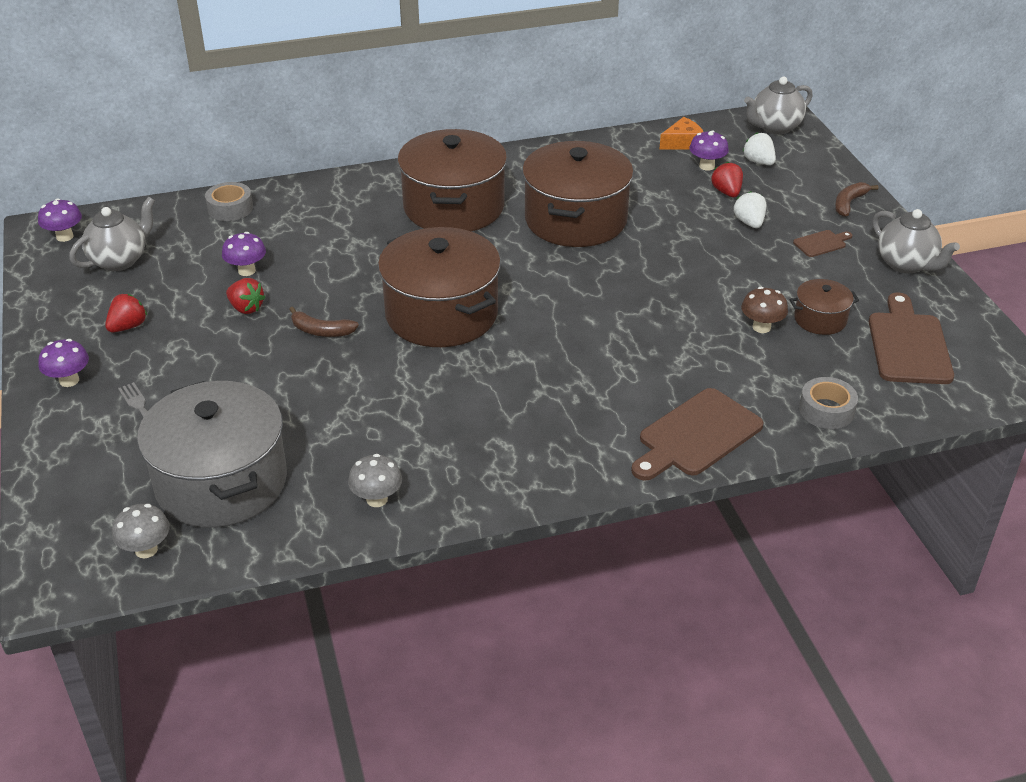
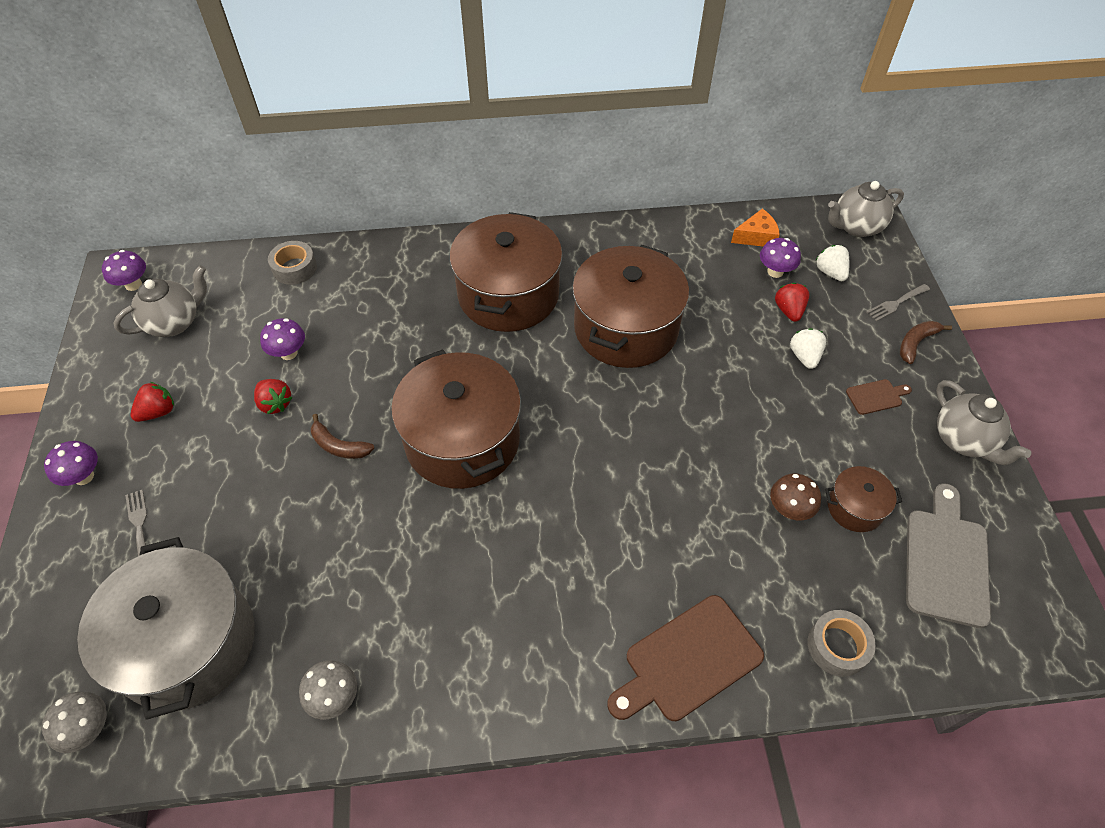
camera: 10 degrees right, 15 degrees up
brown cutting board [869,292,954,384] -> grey cutting board [906,483,991,628]
none -> grey fork [867,284,930,321]

